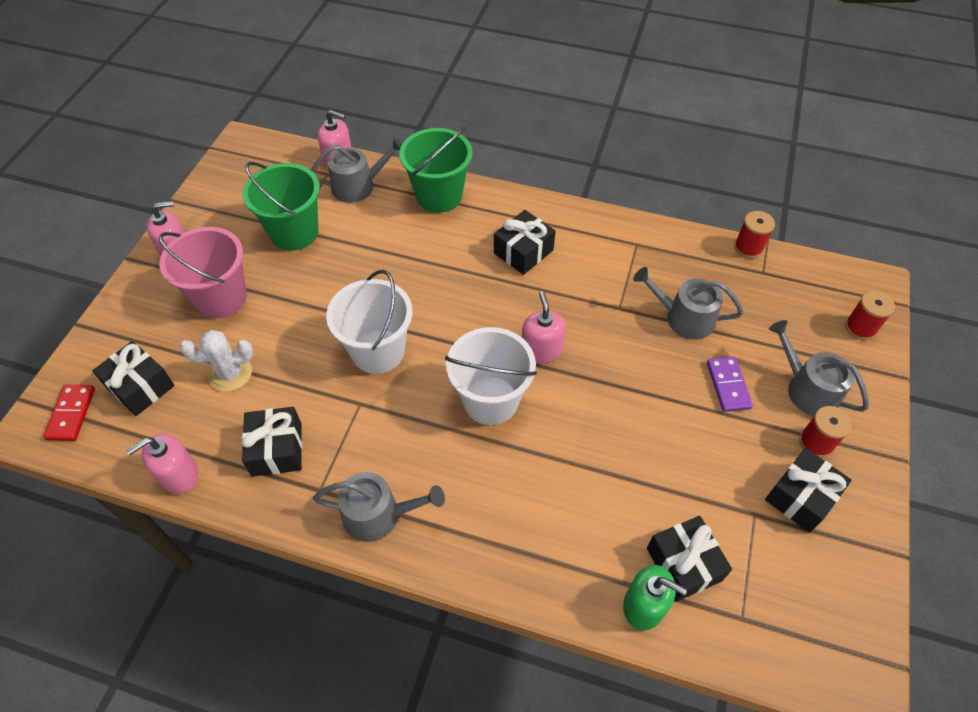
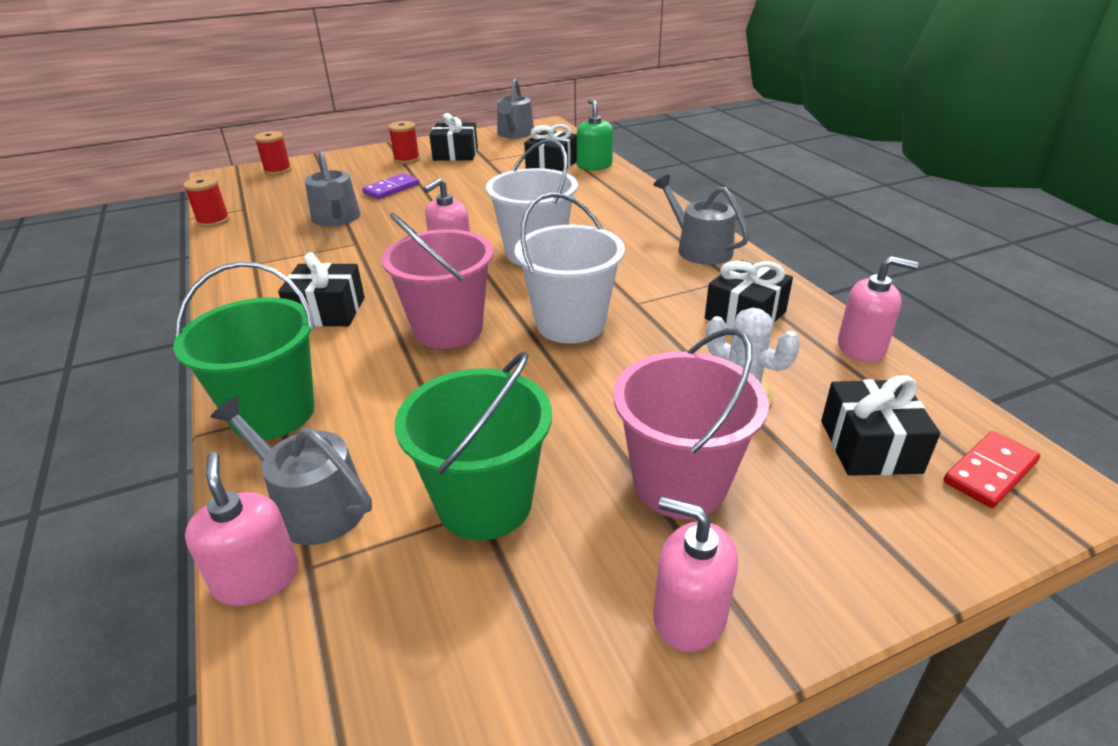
camera: 130 degrees left, 20 degrees down
grey watering can [769,320,869,416] -> grey watering can moved to [497,78,534,138]
none -> pink bucket [382,213,493,349]

